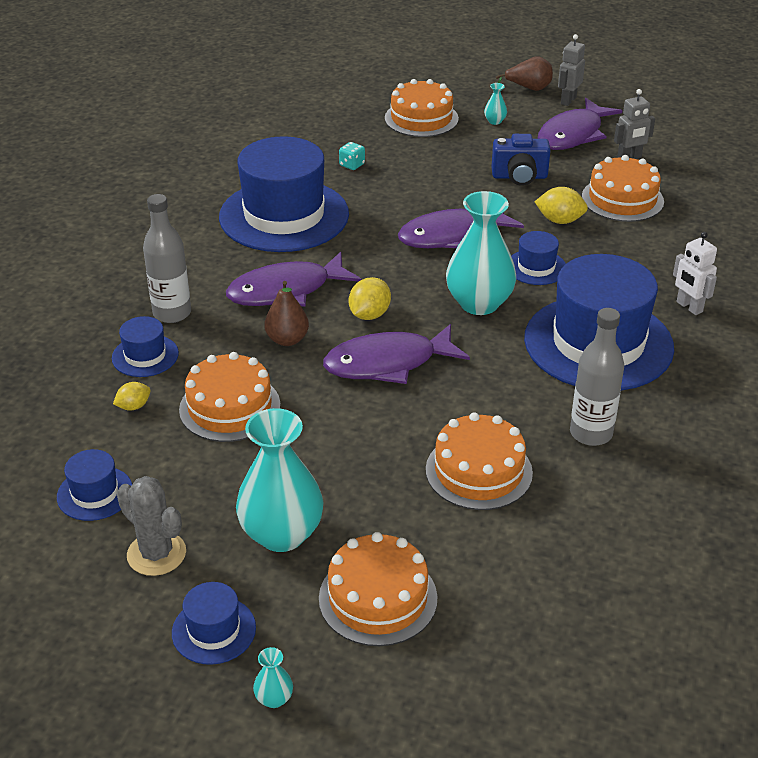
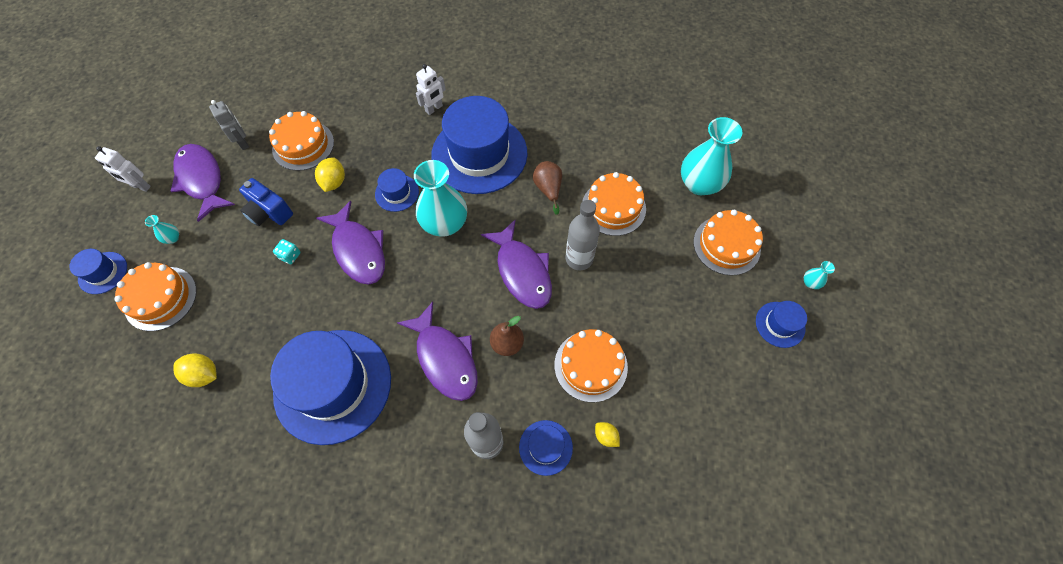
camera: 100 degrees left, 25 degrees up
blue hat [57,449,132,521] -> blue hat moved to [69,249,127,294]
grey cactus [117,476,186,576] -> none
turquoise vase [236,408,323,552] -> turquoise vase moved to [681,117,742,195]
turquoise dice [339,142,365,170] -> turquoise dice moved to [273,239,301,264]
yellow lemon [349,277,391,320] -> yellow lemon moved to [173,354,217,387]
blue camera [491,134,551,186] -> blue camera turned 135 degrees clockwise [239,178,293,226]
brown pear [496,56,553,91] -> brown pear moved to [533,161,562,215]
purple fish [538,98,622,150] -> purple fish turned 150 degrees counterclockwise [171,144,235,222]
grey robot [558,34,585,106] -> white robot [95,146,151,192]
grey bottle [570,308,624,446] -> grey bottle moved to [566,200,600,270]

